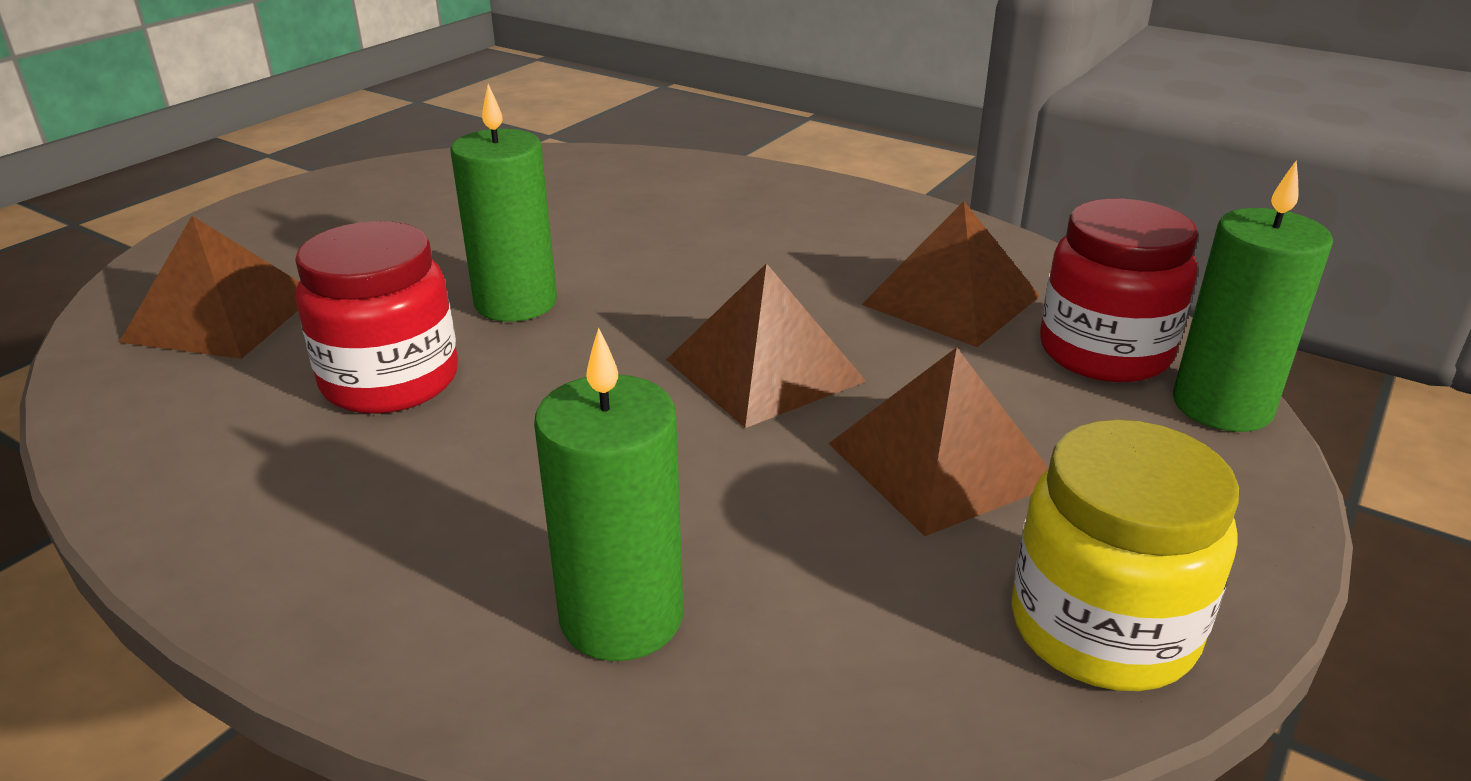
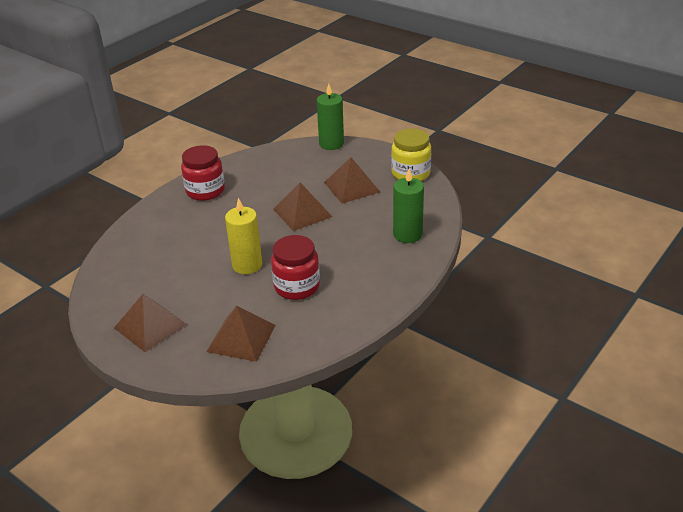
camera: 85 degrees left, 5 degrees up
green candle [451,84,557,322] -> yellow candle [225,198,262,274]
brown pyramid [861,201,1040,347] -> brown pyramid moved to [114,294,187,352]
red jar [1040,199,1198,382] -> red jar moved to [181,145,225,201]

